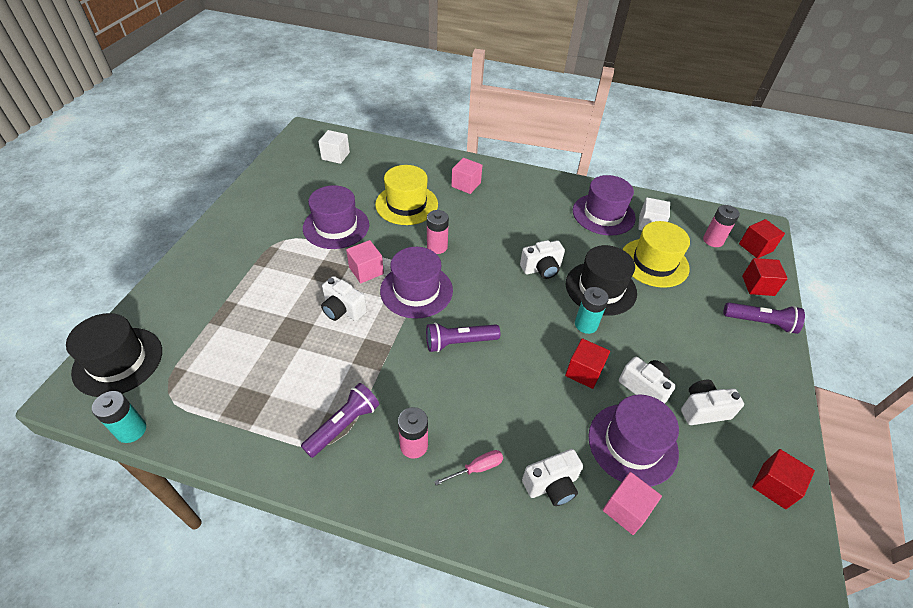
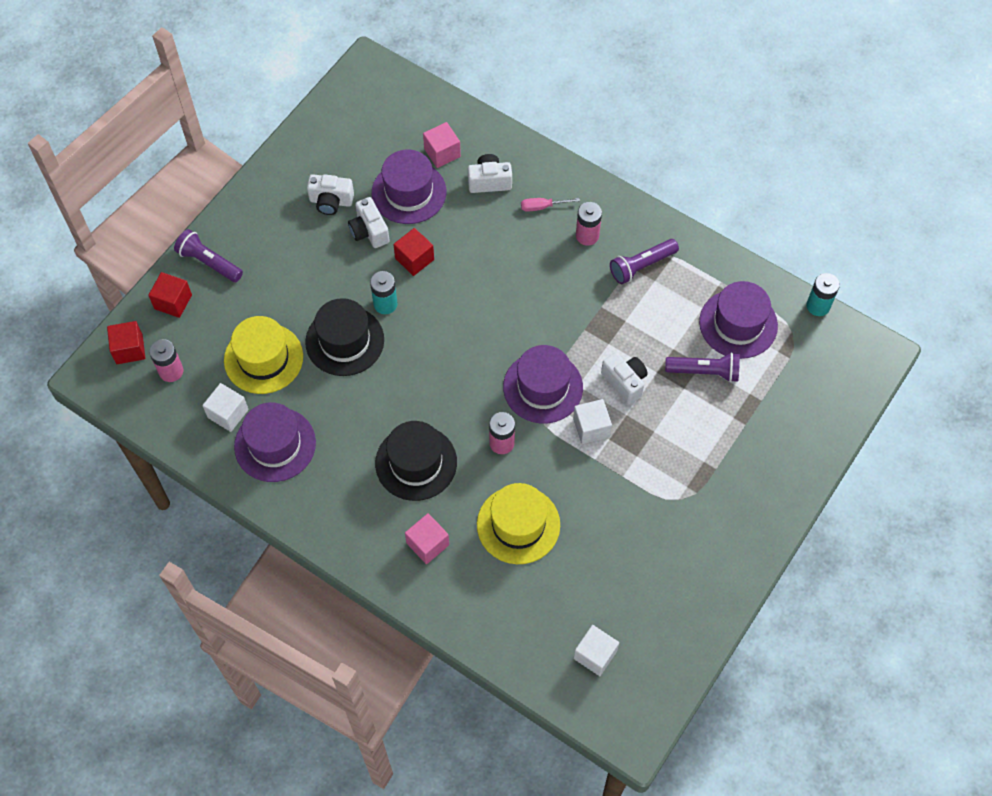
camera: 160 degrees left, 15 degrees up
black hat [66,313,162,397] -> black hat moved to [375,421,457,501]
purple hat [303,185,369,249] -> purple hat moved to [699,281,778,359]
pink cube [346,240,384,283] -> white cube [573,399,612,444]
purple flashlight [426,322,500,352] -> purple flashlight moved to [665,352,740,382]
white camera [520,240,565,279] -> none
red cube [752,449,815,509] -> none

